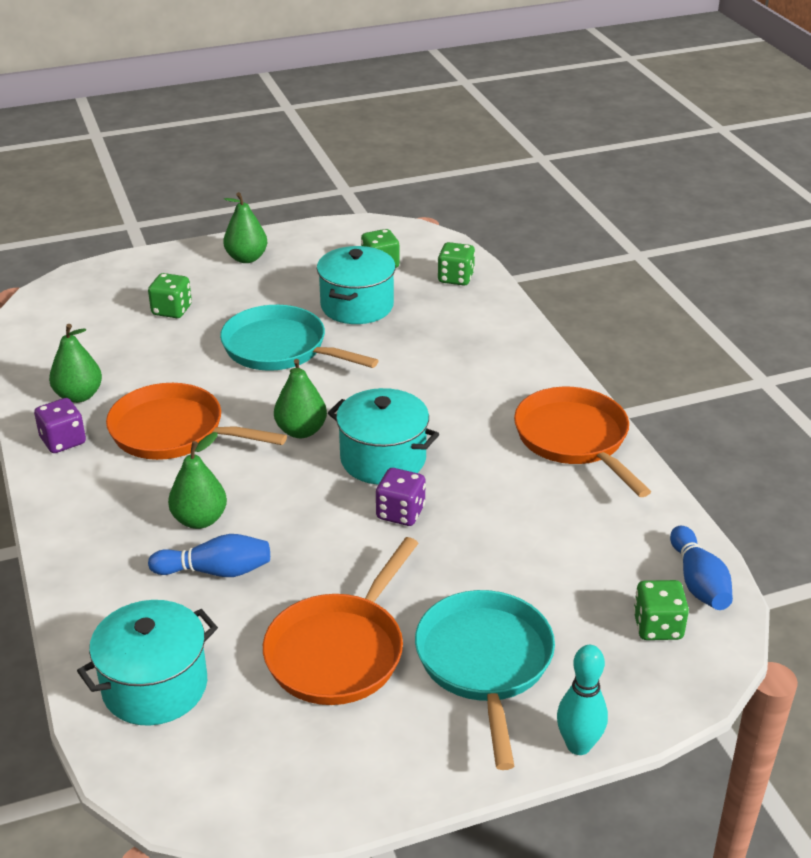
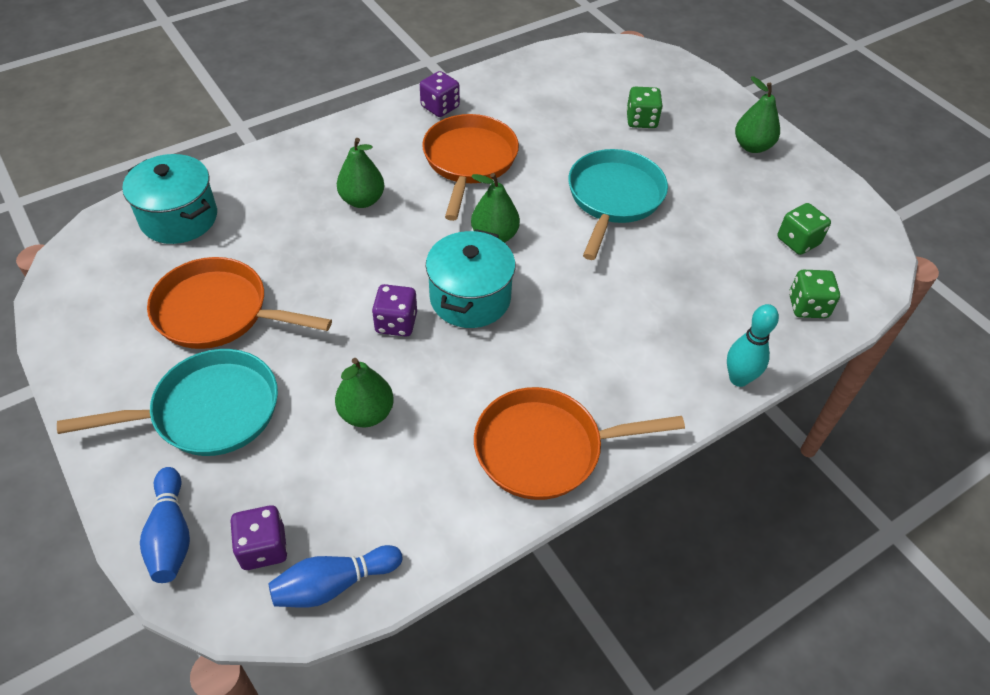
camera: 75 degrees right, 15 degrees up
green pear [49,324,102,403] -> green pear moved to [335,358,394,427]
blue bowling pin [148,534,270,577] -> blue bowling pin moved to [140,467,190,583]
turquoise pot [317,246,396,324] -> none
orange pan [514,387,651,497] -> orange pan turned 150 degrees counterclockwise [474,387,685,500]
turquoise bowling pin [557,645,608,755] -> turquoise bowling pin moved to [727,304,779,387]
green dice [633,580,689,640] -> purple dice [230,505,288,570]

